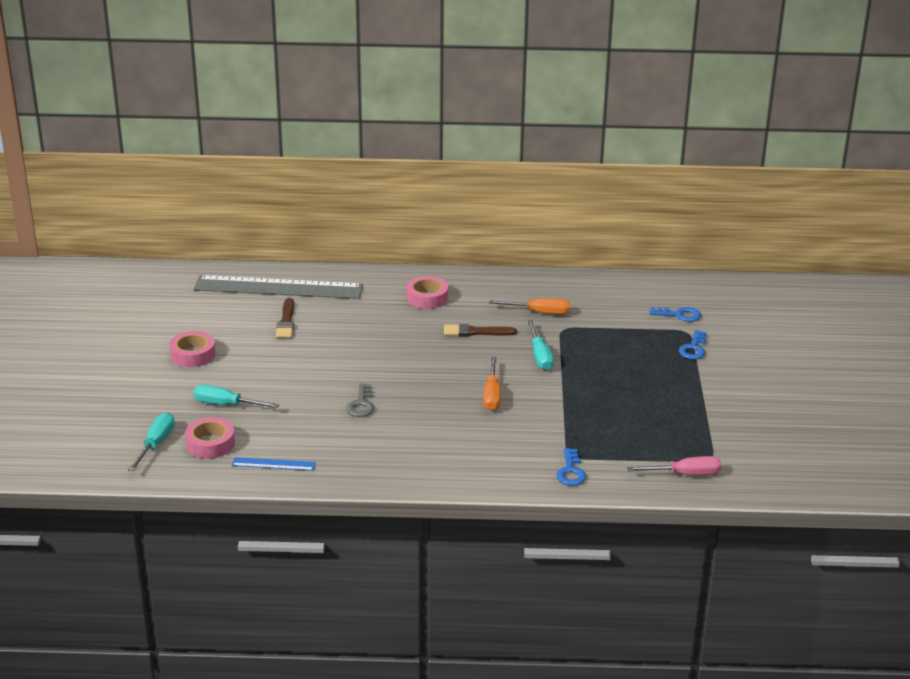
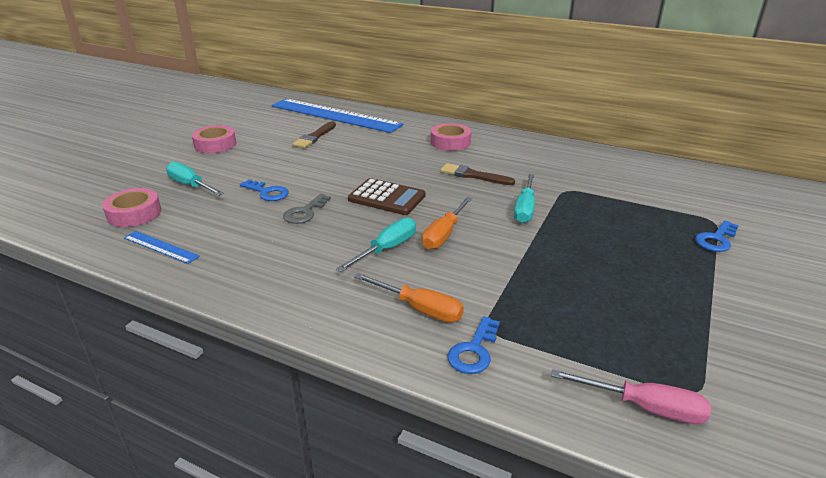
camera: 25 degrees right, 0 degrees up
turquoise screwdriver [128,413,175,471] -> turquoise screwdriver moved to [336,218,416,272]
grey ruler [194,275,363,299] -> blue ruler [271,99,404,133]
orange screwdriver [489,298,570,314] -> orange screwdriver moved to [354,273,464,323]
blue key [650,307,701,322] -> blue key moved to [240,180,289,201]
none -> brown calculator [348,178,426,215]

